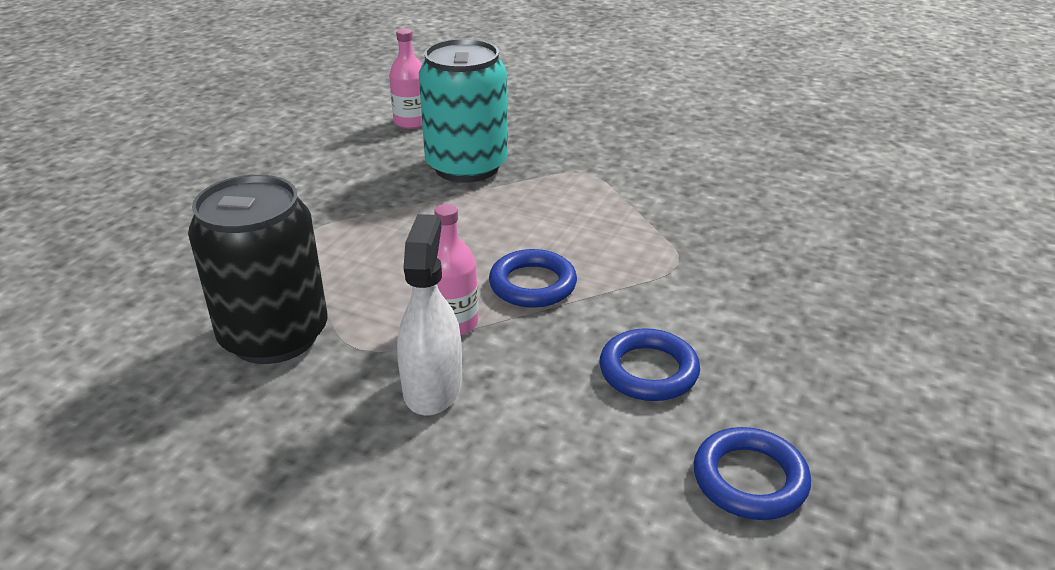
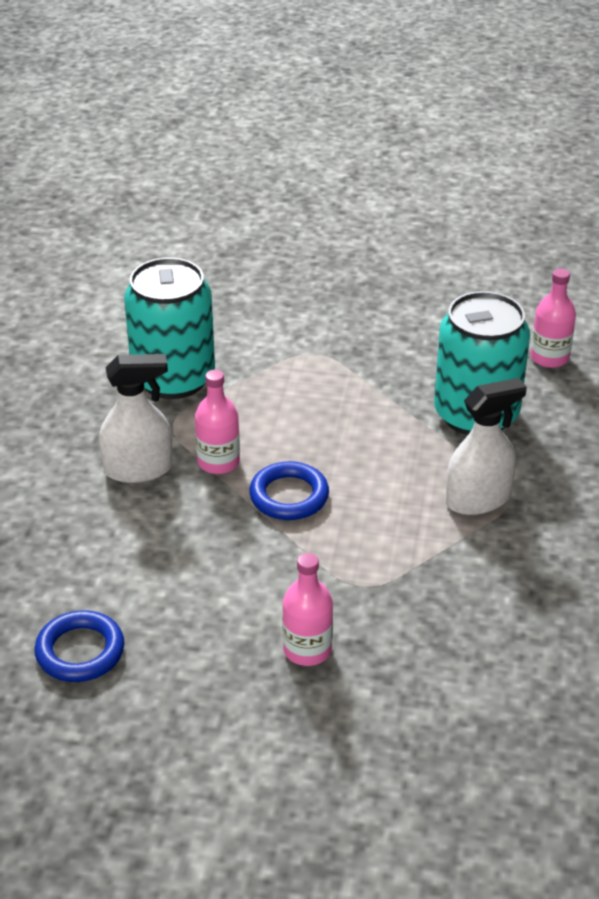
camera: 75 degrees right, 5 degrees up
black can [188,175,327,364] -> turquoise can [124,257,215,399]
blue ring [599,328,700,401] -> none
none -> pink bottle [283,553,333,666]
none -> white spray bottle [446,378,527,515]

